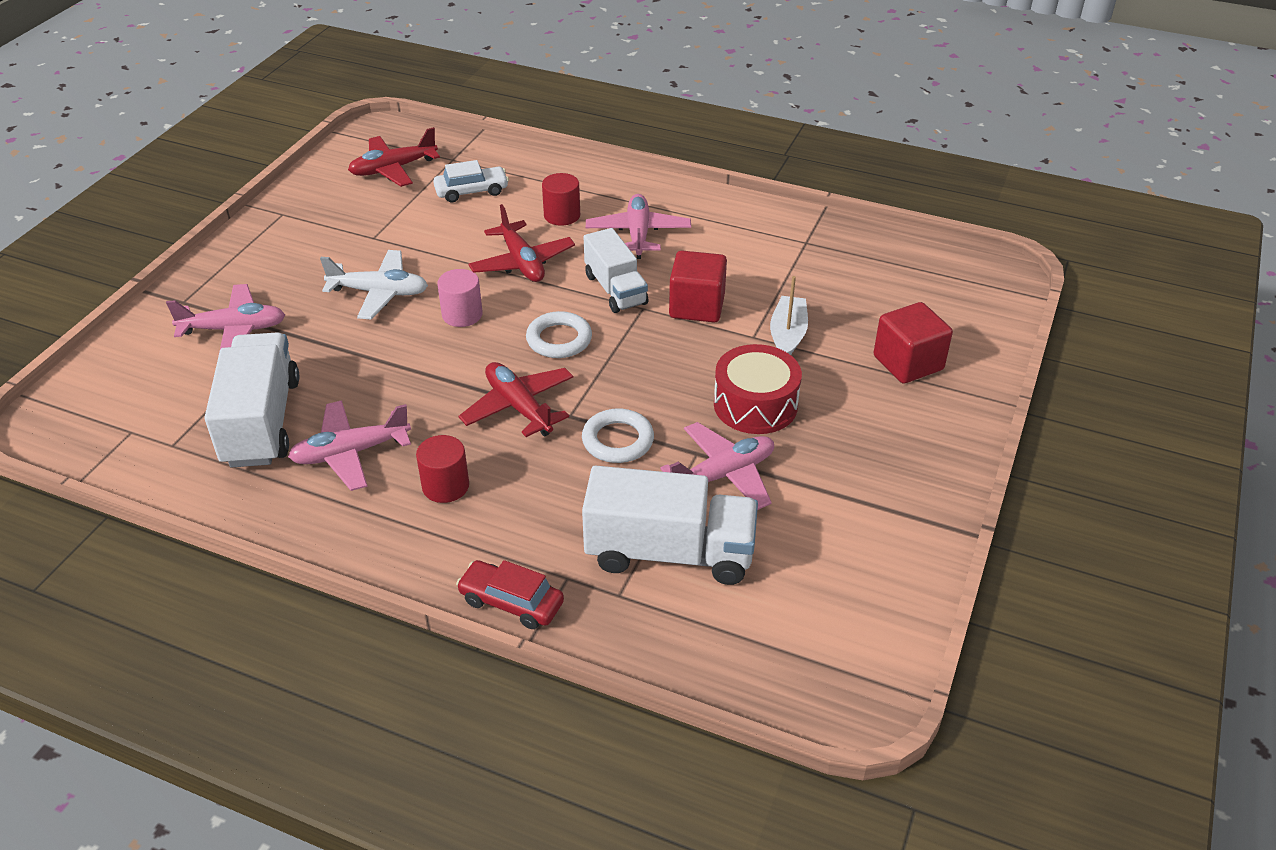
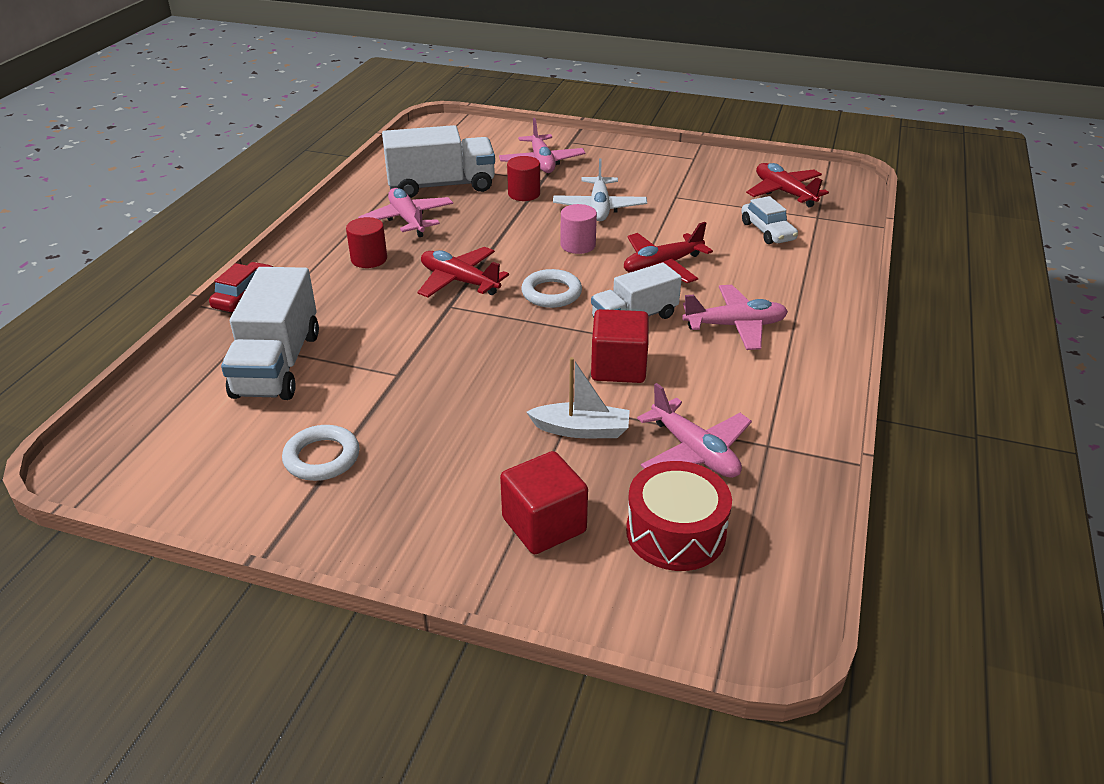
camera: 85 degrees right, 5 degrees down
red plane [459,362,573,437] -> red plane turned 105 degrees counterclockwise [417,247,509,298]
red cylinder [542,173,580,226] -> red cylinder moved to [507,156,540,201]
white ring [582,408,654,463] -> white ring moved to [282,425,360,481]
pink plane [660,422,774,510] -> pink plane moved to [637,383,752,478]
red drum [714,344,802,434] -> red drum moved to [626,461,732,571]

